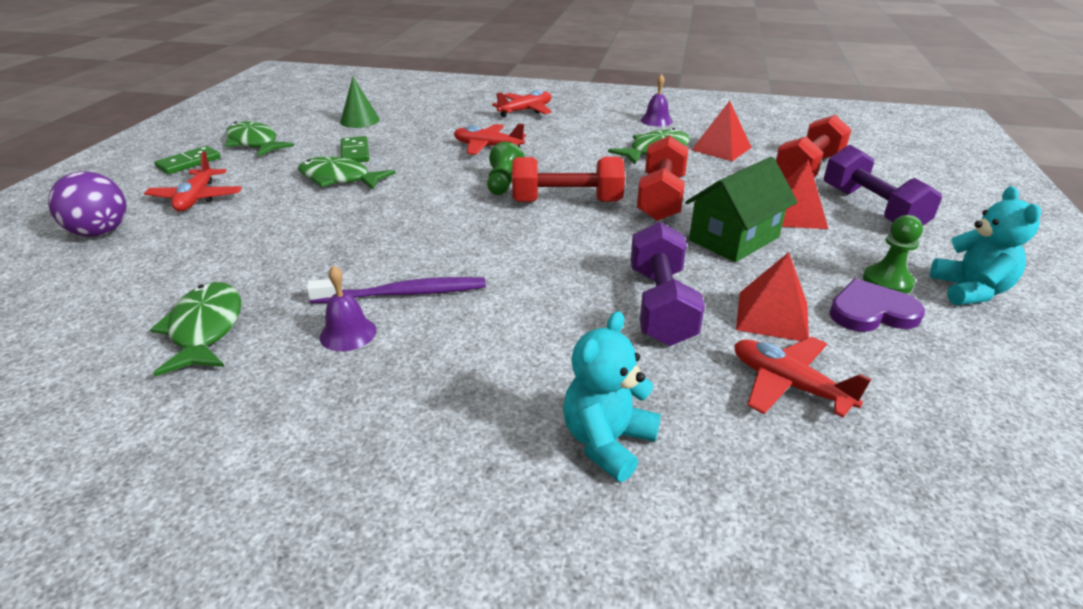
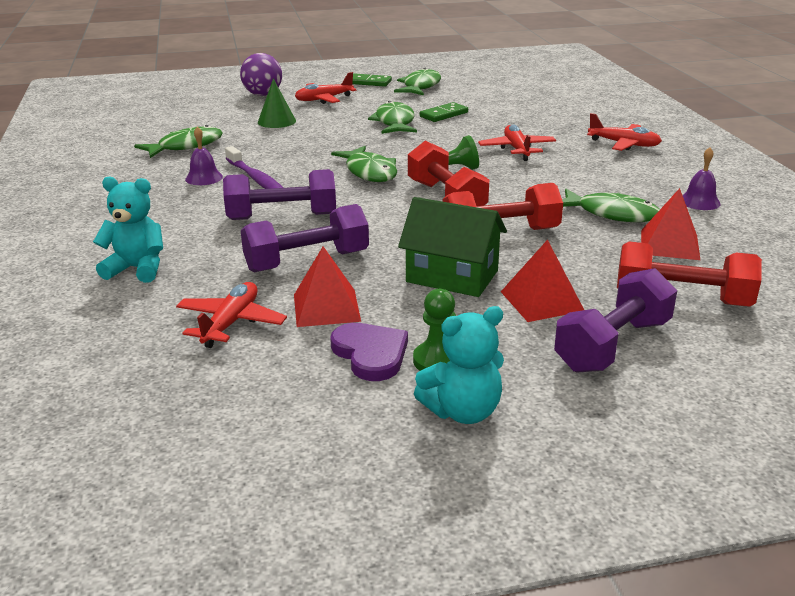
camera: 65 degrees right, 5 degrees down
green cone [340,77,380,128] -> green cone moved to [258,78,296,128]
none -> purple dumbbell [223,169,336,220]
none -> green fish [331,146,397,182]

